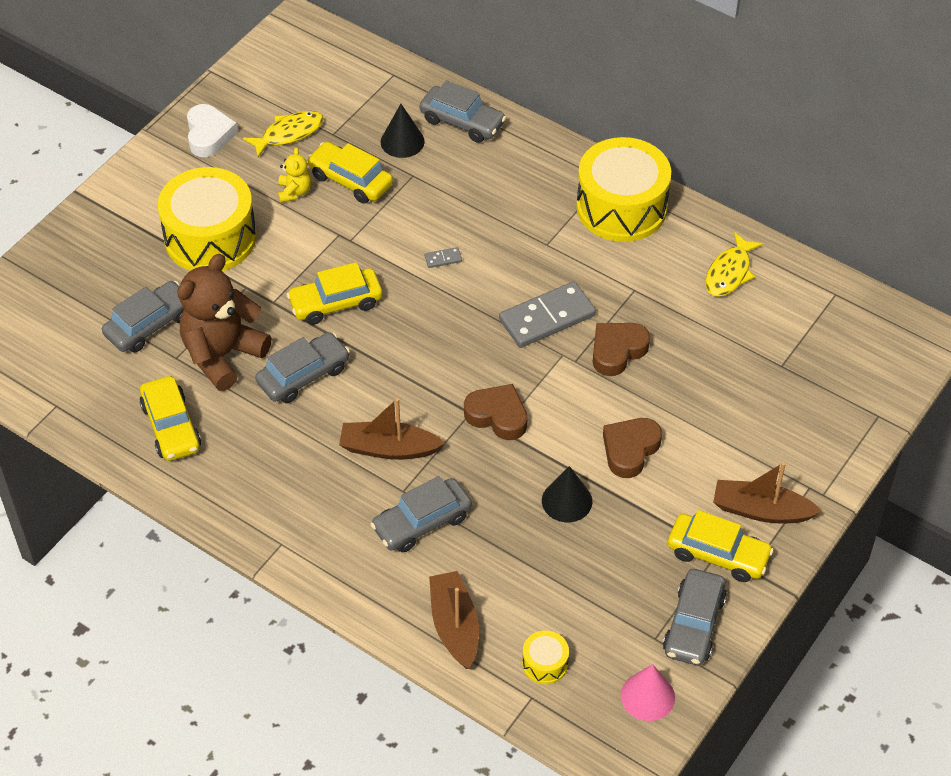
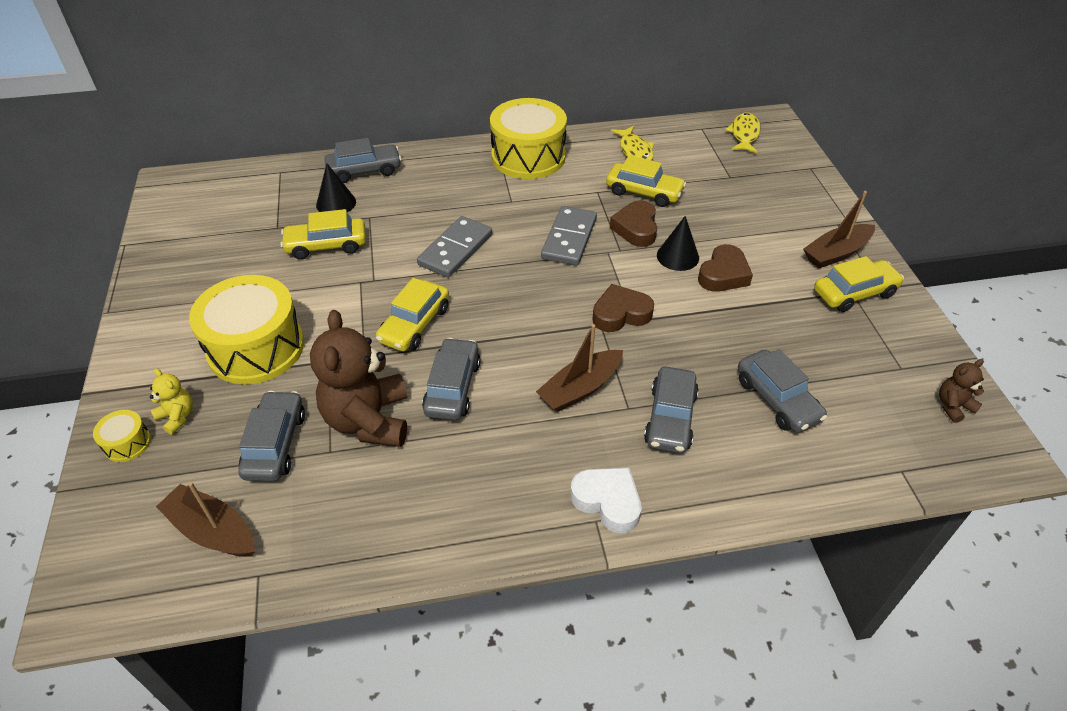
camera: 45 degrees left, 5 degrees down
yellow car [140,376,201,461] -> yellow car moved to [606,155,686,207]
white heart [187,104,238,157] -> white heart moved to [570,468,641,533]
yellow fish [243,111,324,157] -> yellow fish moved to [725,112,761,153]
yellow teddy bear [278,147,311,203] -> yellow teddy bear moved to [150,368,193,435]
grey domino [425,247,462,268] -> grey domino [417,216,492,278], size x2.47
brown boat [429,571,479,669] -> brown boat moved to [156,482,255,557]
yellow drum [522,630,569,684] -> yellow drum moved to [93,410,151,462]
black cone [542,466,592,522] -> black cone moved to [657,216,699,271]
brown heart [603,418,662,478] -> brown heart turned 135 degrees counterclockwise [698,244,753,292]
pink cone [621,664,675,721] -> brown teddy bear [939,359,984,423]
grey car [663,569,727,665] -> grey car moved to [738,349,827,433]

